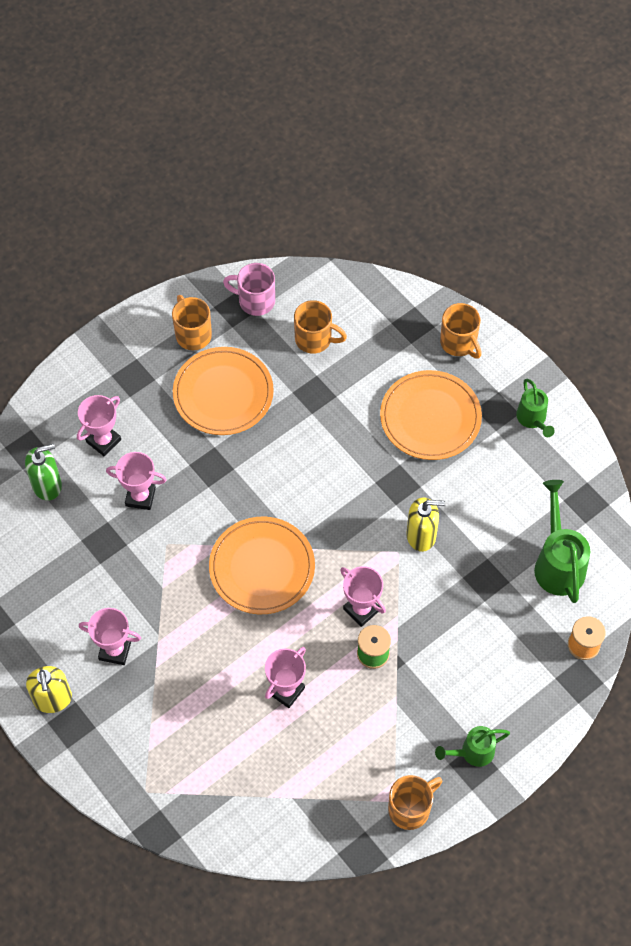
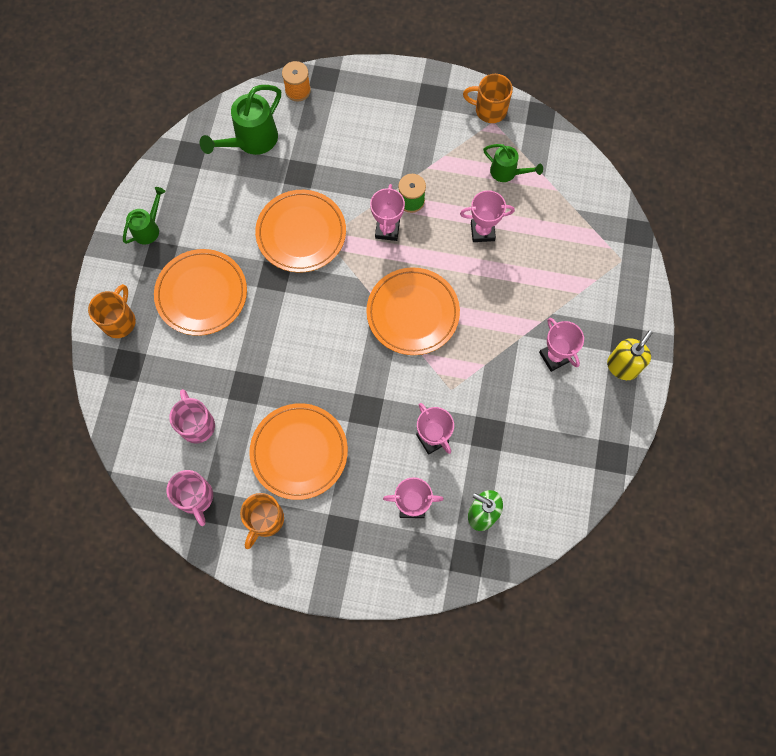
camera: 130 degrees left, 10 degrees up
orange mug [294,300,347,354] -> pink mug [169,389,215,443]
yellow soap dispenser [406,497,445,552] -> orange plate [255,190,346,273]
green watering can [435,726,510,767] -> green watering can moved to [483,144,543,182]

